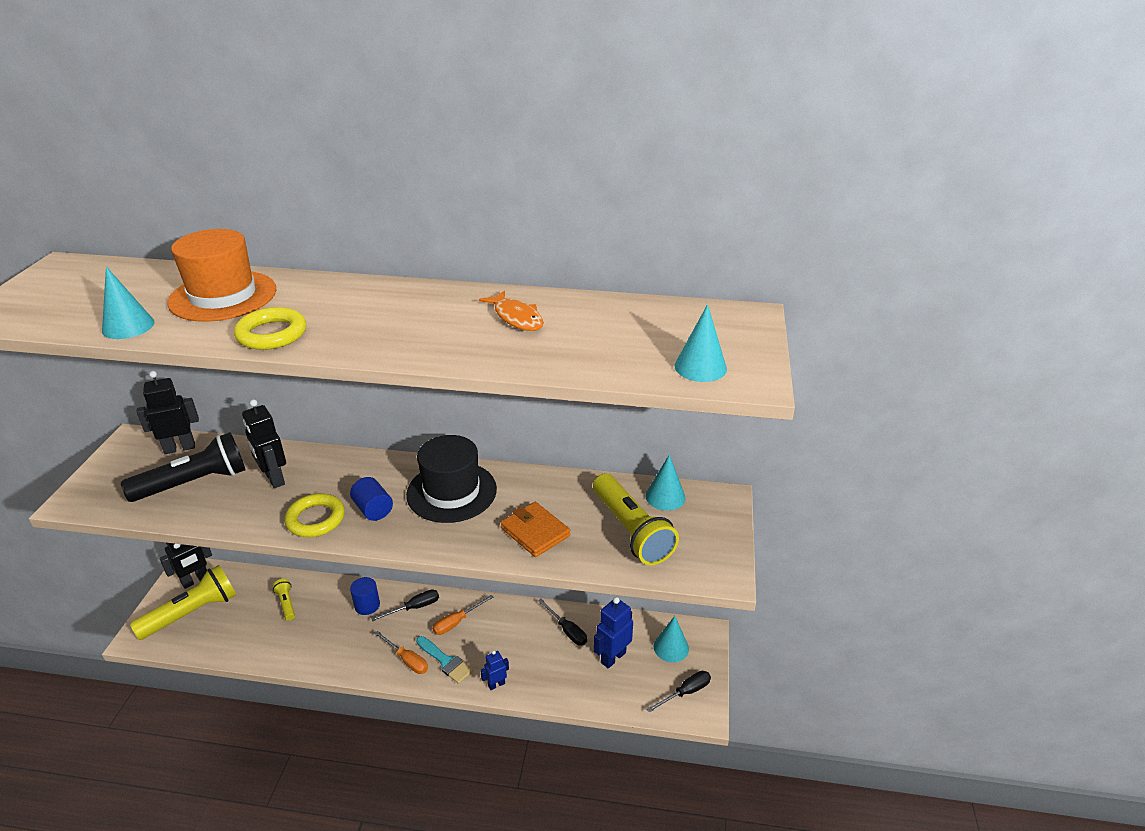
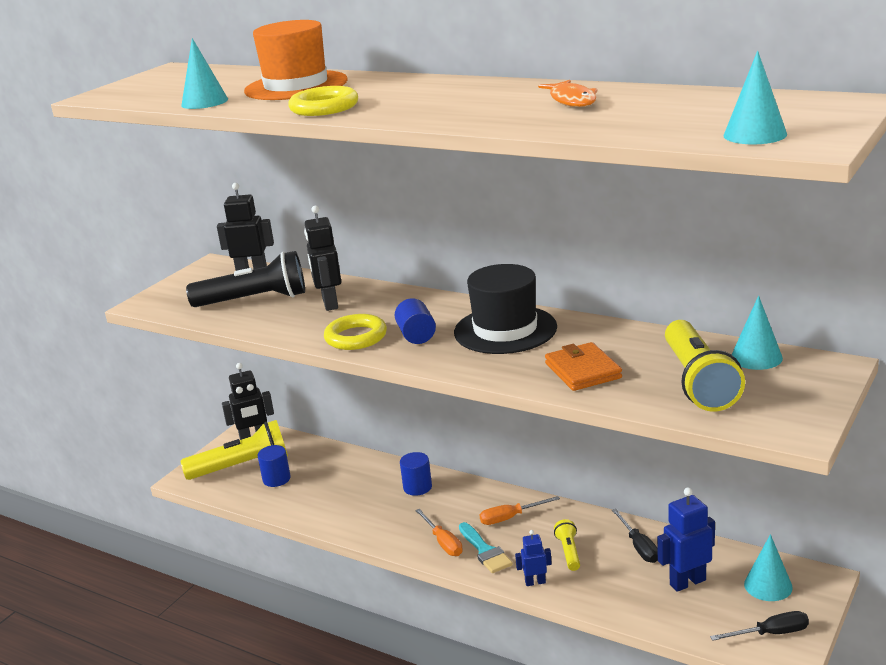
camera: 25 degrees right, 10 degrees down
yellow flashlight [273,579,295,621] -> yellow flashlight moved to [554,519,580,571]
black screwdriver [371,589,439,621] -> none
none -> blue cylinder [258,445,291,487]

